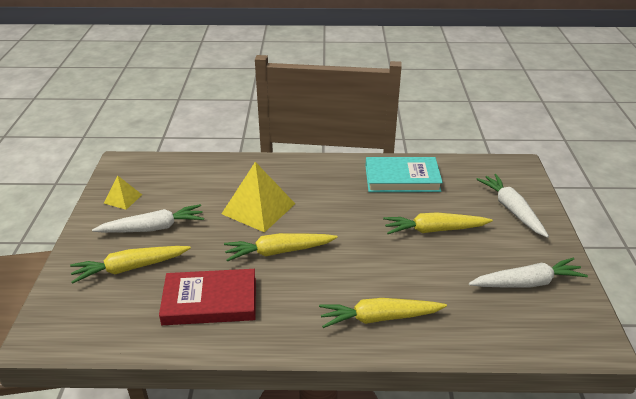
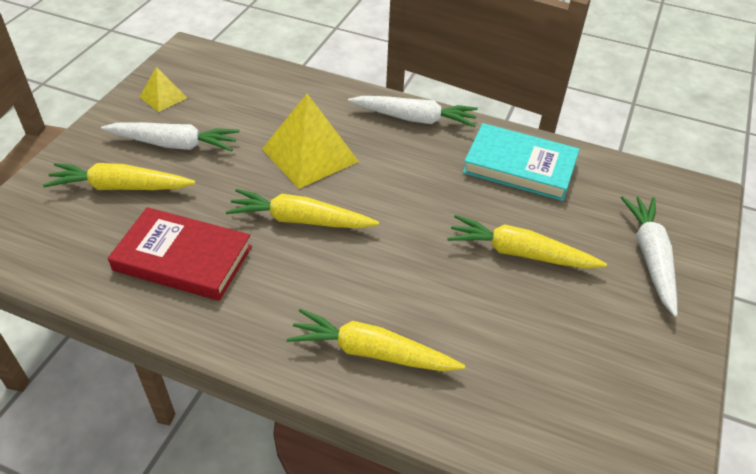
camera: 20 degrees right, 10 degrees up
white carrot [469,258,588,288] -> white carrot moved to [348,96,478,127]

